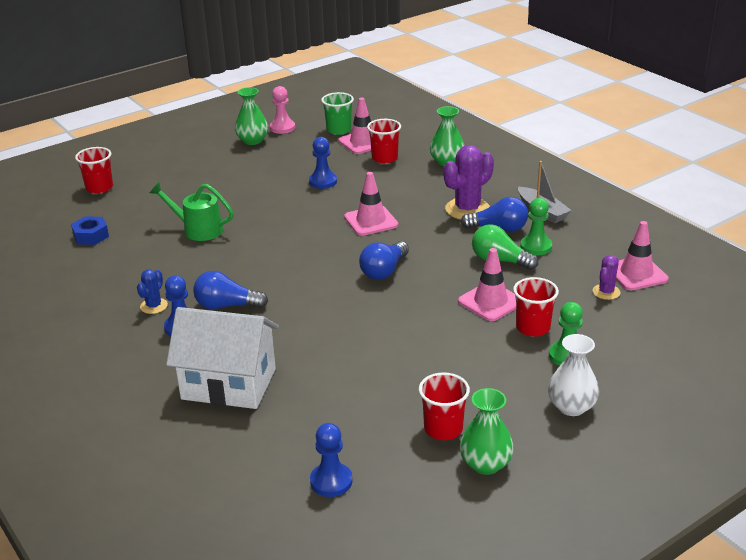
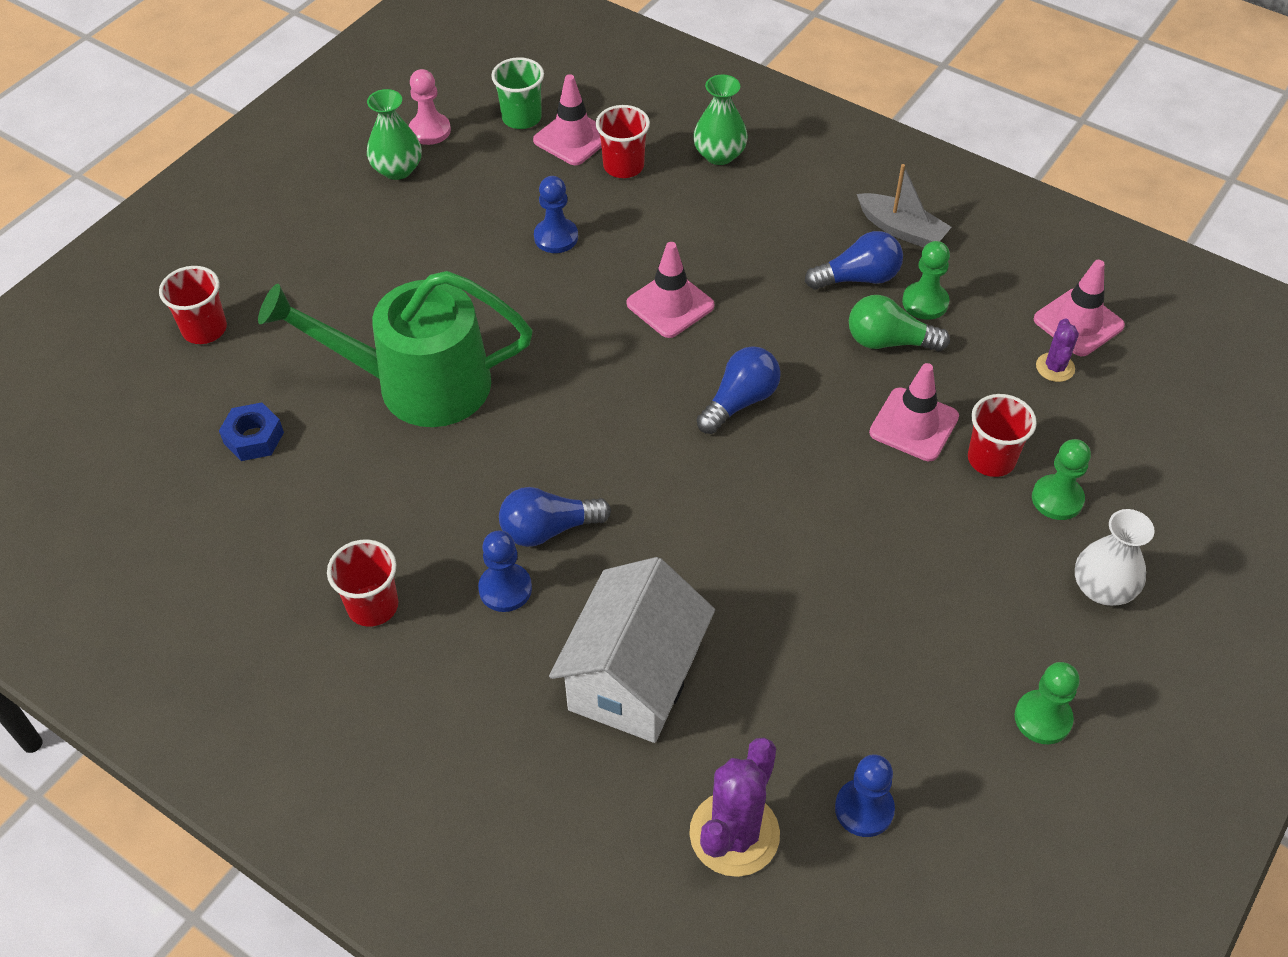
camera: 20 degrees left, 20 degrees up
blue cactus [137,269,168,314] -> none
green watering can [150,183,234,241] -> green watering can [258,271,532,427], size x1.82
white house [166,307,279,409] -> white house turned 60 degrees counterclockwise [549,557,715,743]
blue light bulb [359,241,409,280] -> blue light bulb turned 150 degrees counterclockwise [697,346,781,434]
red cup [419,372,470,440] -> red cup moved to [327,539,398,627]
purple cactus [443,145,494,220] -> purple cactus moved to [689,737,780,877]
green vase [460,388,514,475] -> green pawn [1014,662,1080,744]

